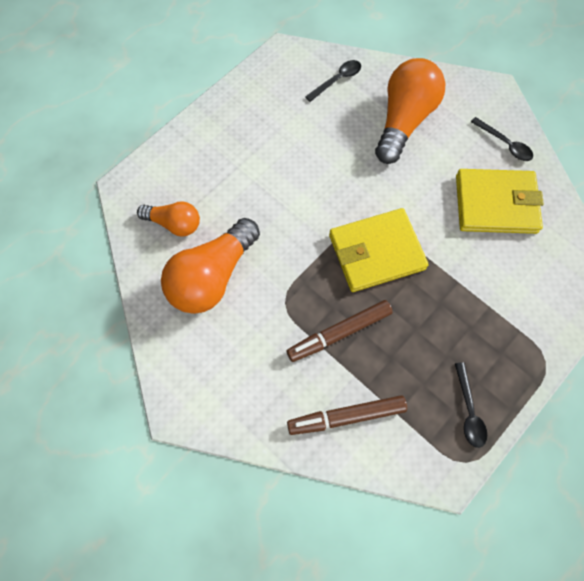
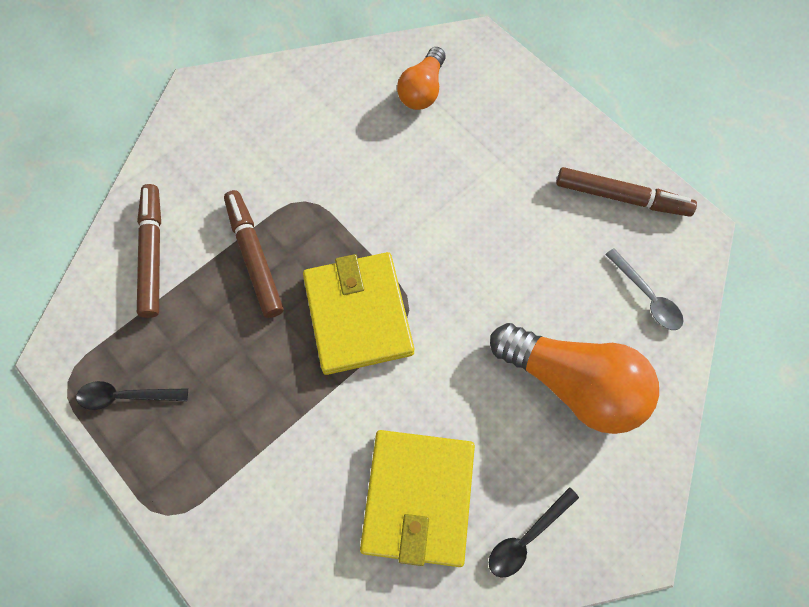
camera: 95 degrees right, 0 degrees up
orange light bulb [161,218,260,314] -> none
black spoon [305,60,361,102] -> grey spoon [605,248,683,330]
none -> brown marker [556,167,697,217]

